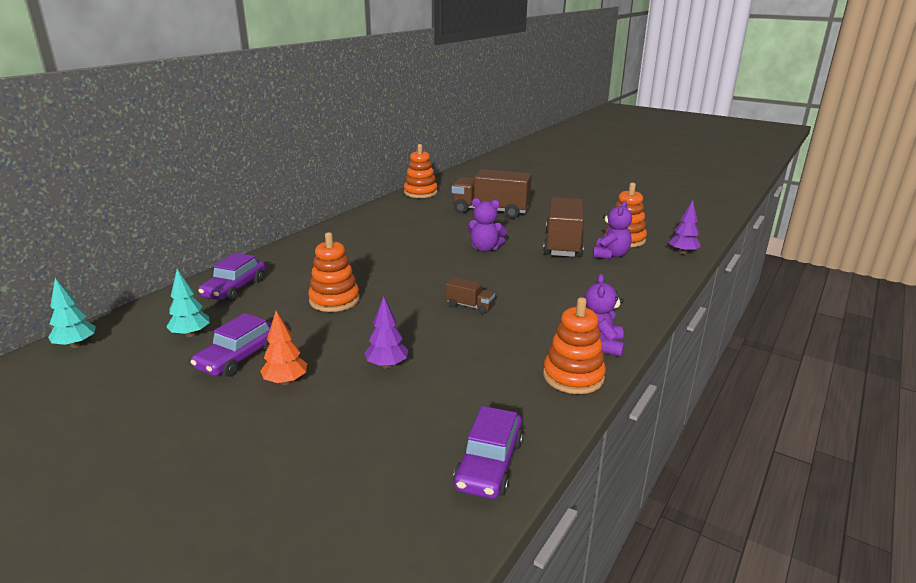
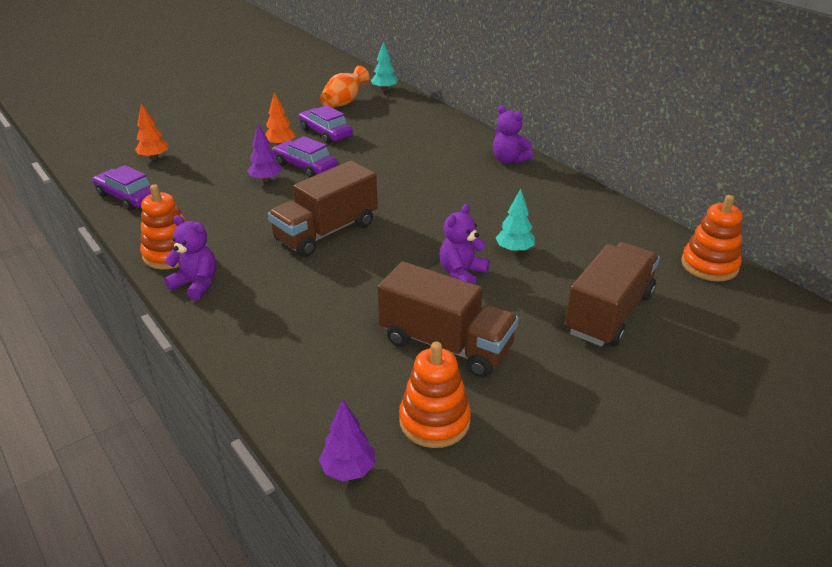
camera: 110 degrees right, 10 degrees up
turquoise tree [166,269,210,337] -> turquoise tree moved to [496,189,535,253]
purple car [198,253,266,301] -> purple car moved to [273,136,337,178]
orange stacking toy [308,232,360,312] -> none
brown truck [446,277,495,314] -> brown truck [268,161,378,257], size x2.23
purple teddy bear [593,201,632,259] -> purple teddy bear moved to [493,105,533,164]
none -> orange tree [135,103,169,160]
none -> orange vase [320,66,369,108]

